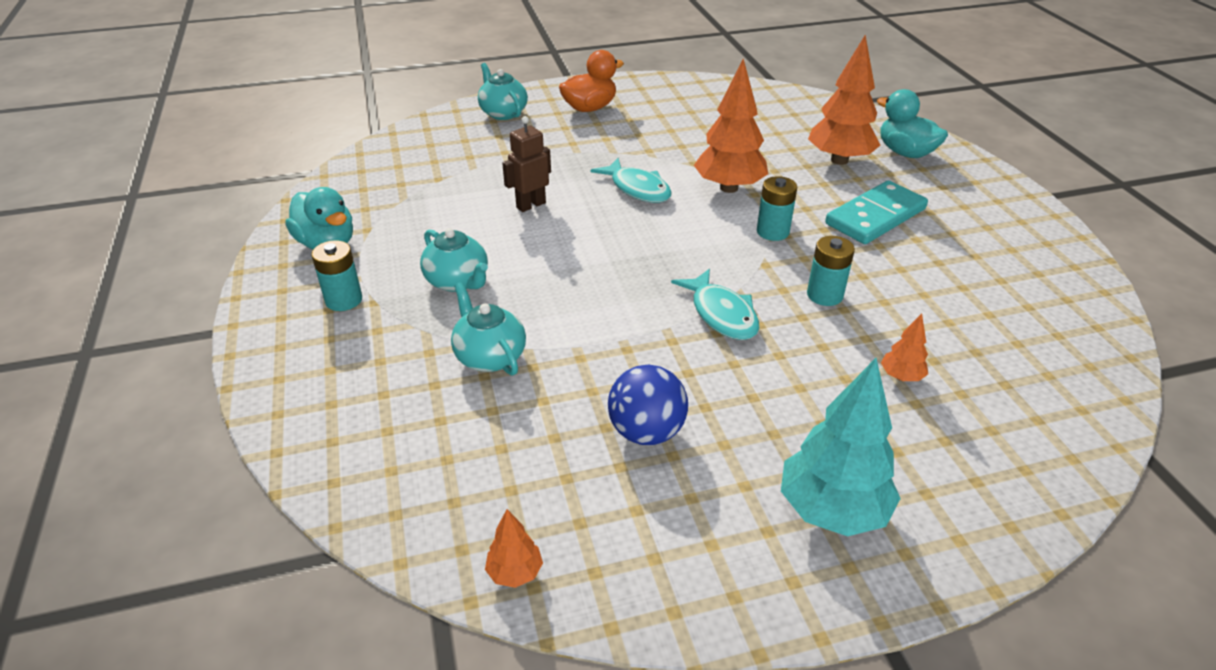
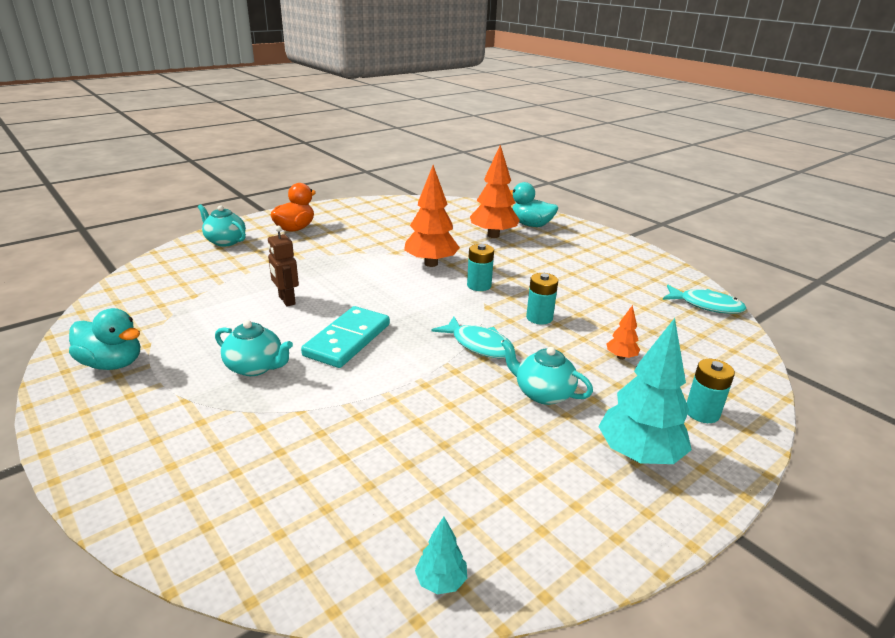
camera: 25 degrees left, 10 degrees down
turquoise battery [311,240,362,311] -> turquoise battery moved to [687,359,735,423]
turquoise teapot [451,282,526,376] -> turquoise teapot moved to [501,340,593,405]
orange tree [485,509,543,588] -> turquoise tree [415,517,467,594]
brown robot [502,116,551,212] -> brown robot turned 60 degrees counterclockwise [268,226,299,306]
turquoise fish [590,158,672,203] -> turquoise fish moved to [663,285,747,314]
blue ball [608,364,688,445] -> none
turquoise domino [825,181,928,244] -> turquoise domino moved to [301,306,390,368]

